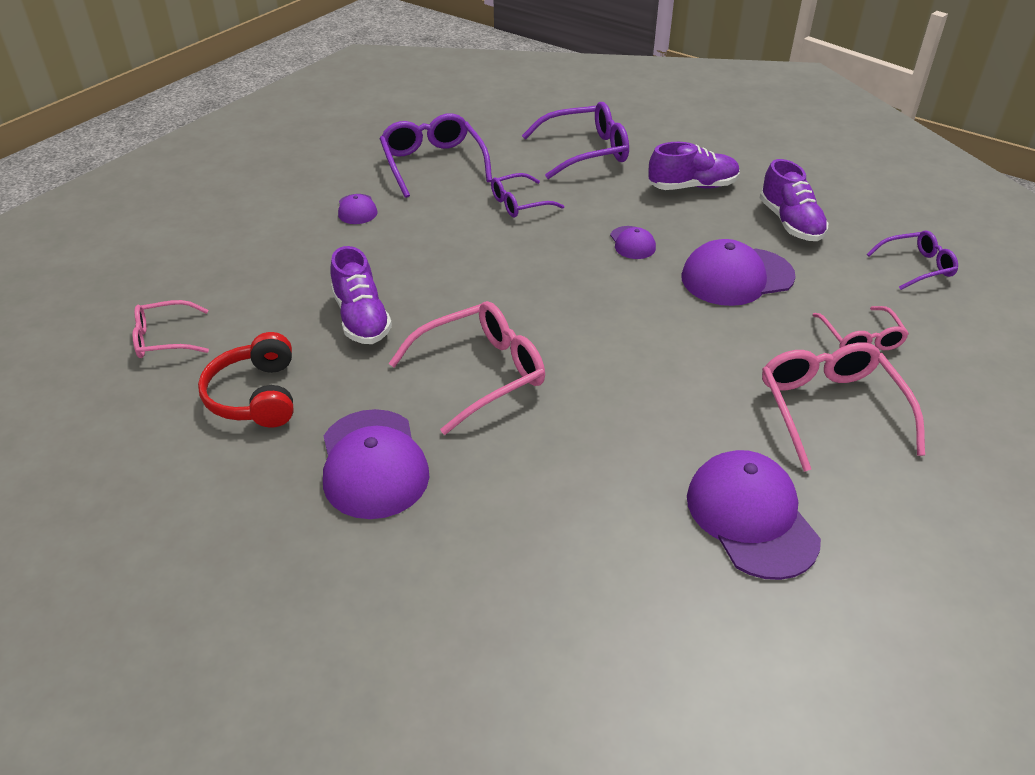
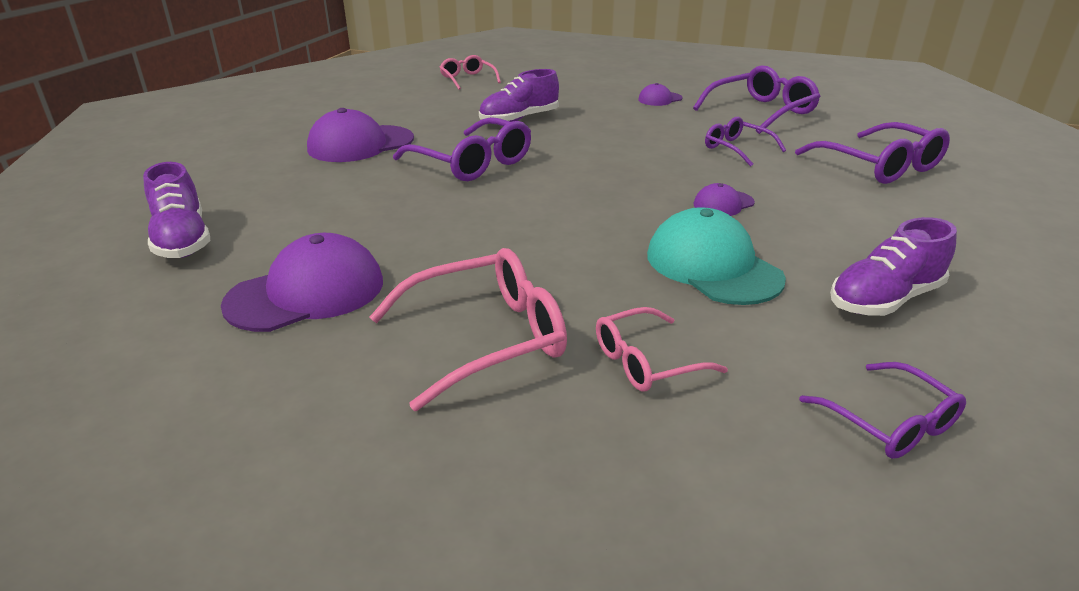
camera: 75 degrees right, 10 degrees down
red headphones [198,332,294,428] -> none
pink glasses [388,301,545,435] -> purple glasses [393,117,531,181]
purple shoe [648,142,740,190] -> purple shoe moved to [143,162,210,258]
purple cap [682,239,796,306] -> turquoise cap [647,207,786,305]

